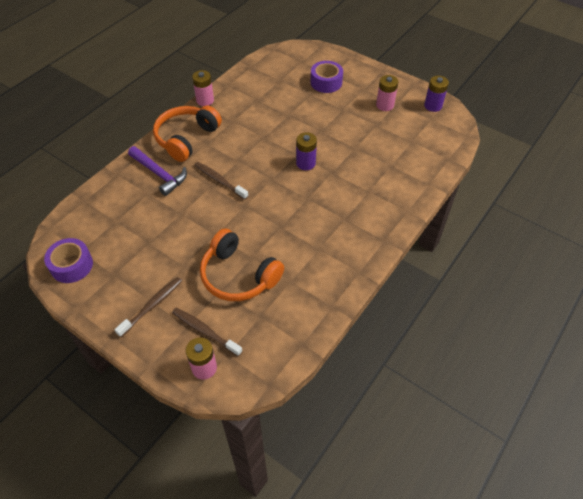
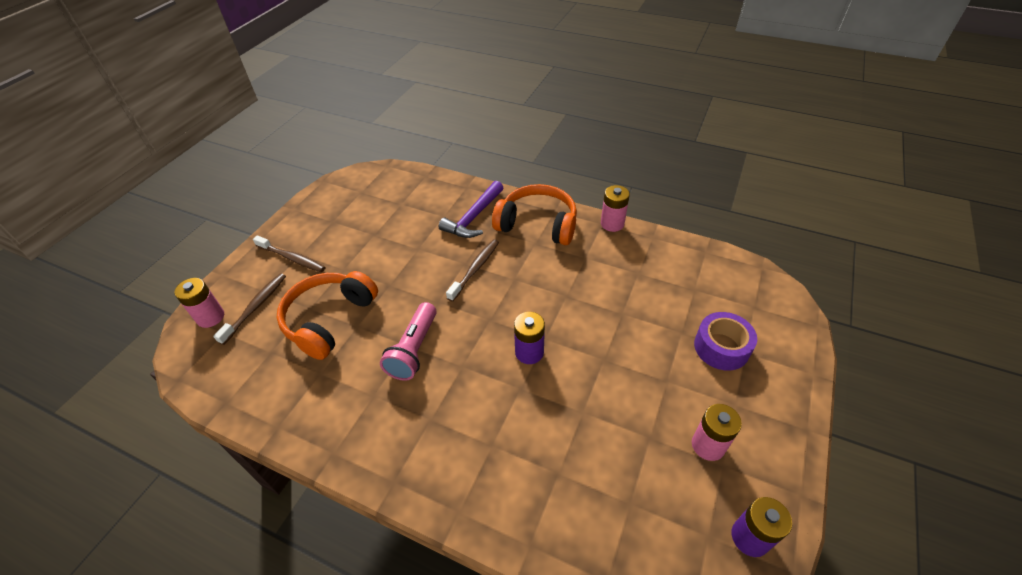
camera: 80 degrees right, 5 degrees down
purple tape [44,238,93,283] -> none
none -> pink flashlight [380,302,436,381]

